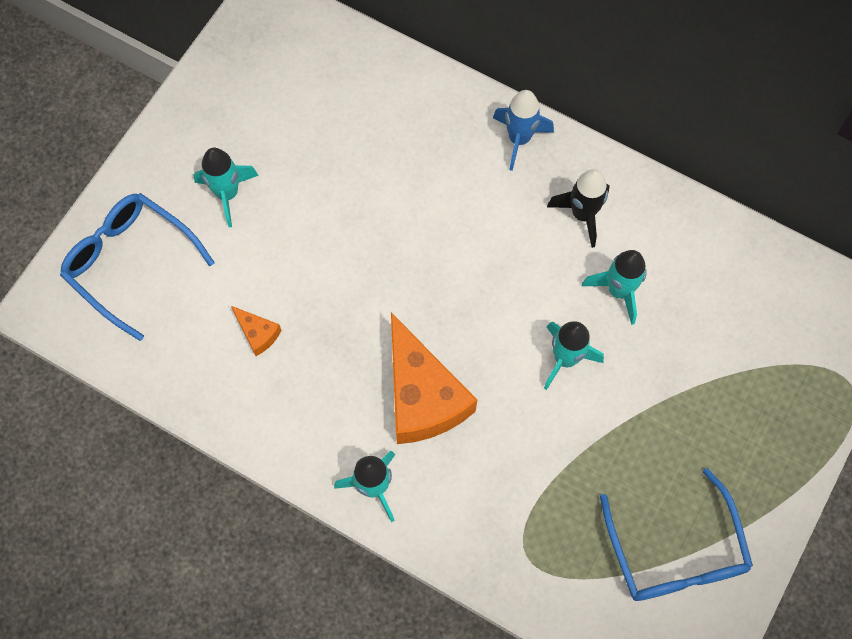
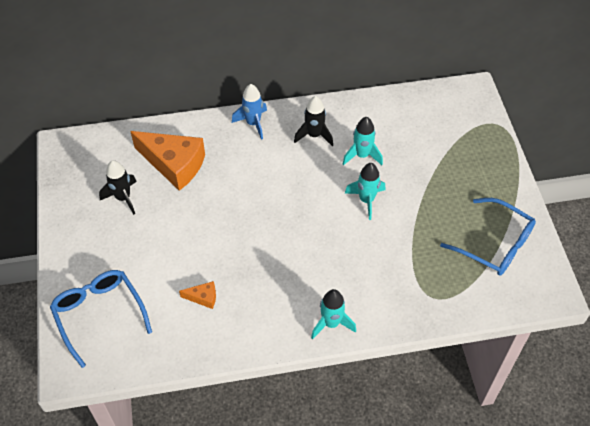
camera: 40 degrees left, 15 degrees down
blue glasses [60,193,215,341] -> blue glasses turned 60 degrees clockwise [50,270,152,368]
turquoise rocket [194,148,259,227] -> none
orange cheese [391,312,477,444] -> orange cheese moved to [130,131,205,191]
none -> black rocket [99,160,137,215]

